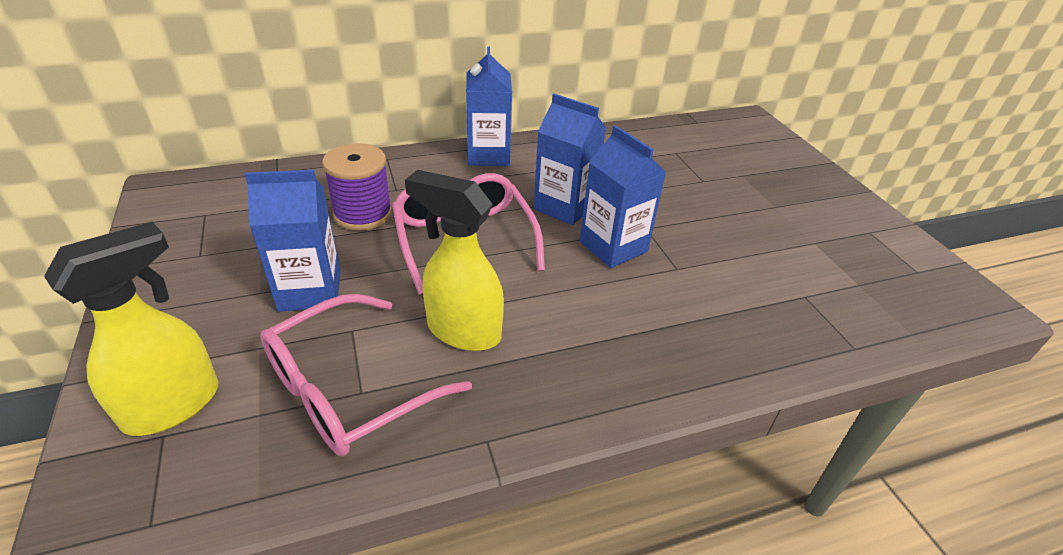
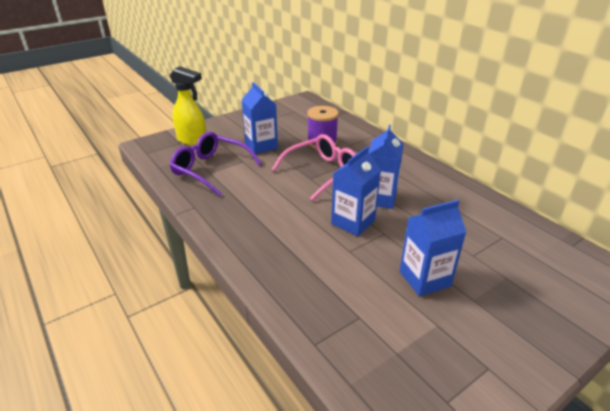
camera: 75 degrees right, 5 degrees down
pink glasses [260,294,472,457] -> purple glasses [170,132,262,196]
yellow spray bottle [405,170,504,351] -> none
blue carton [466,47,512,166] -> blue carton moved to [400,200,466,296]

